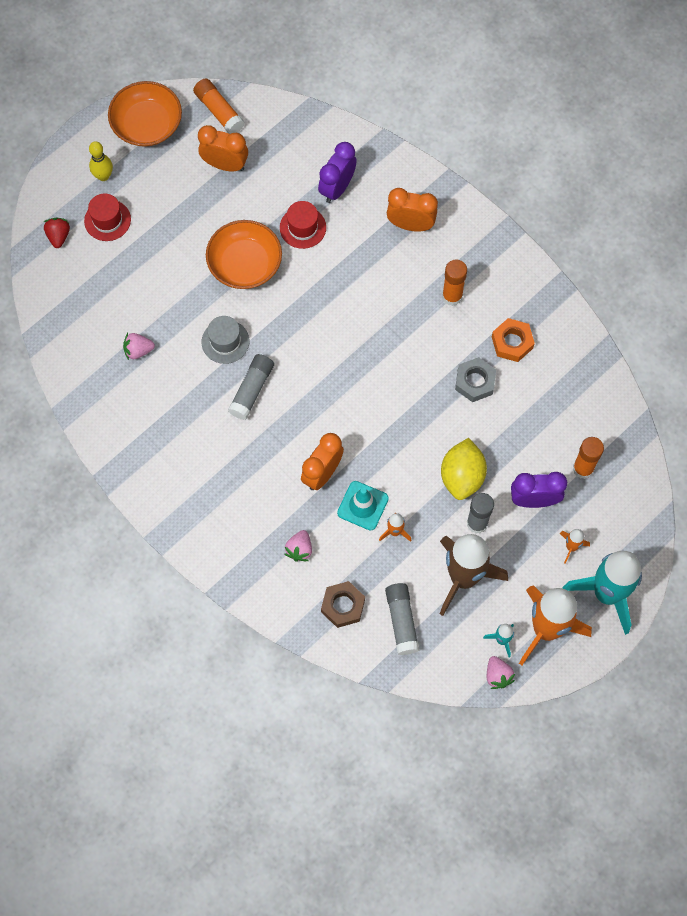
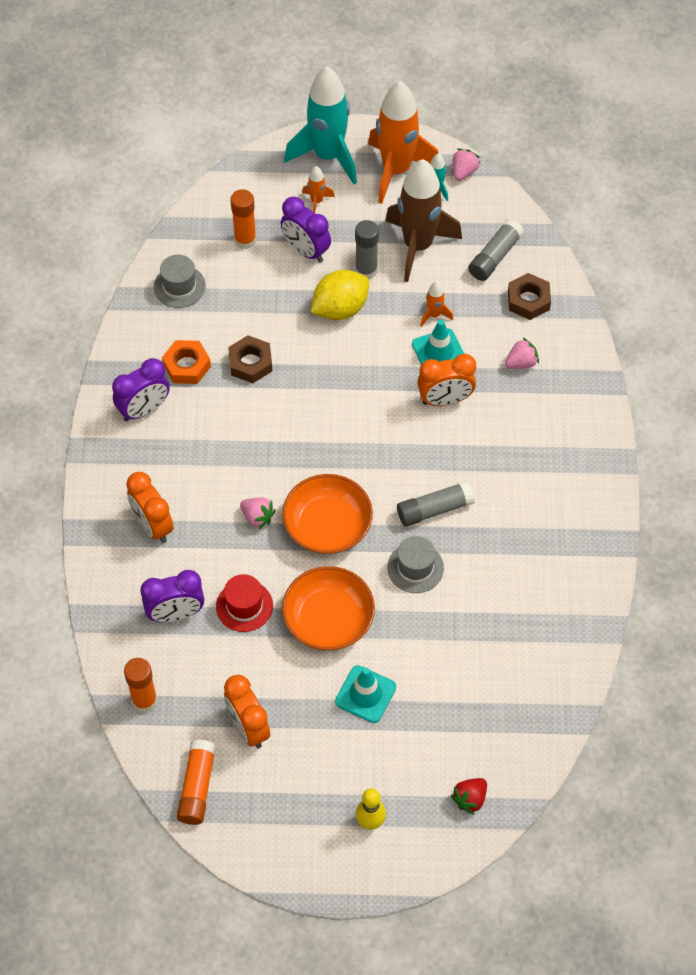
camera: 135 degrees left, 10 degrees down
red hat [84,193,131,241] -> none
orange bowl [108,81,182,147] -> orange bowl moved to [282,474,373,554]
pink strawberry [123,333,155,360] -> pink strawberry moved to [240,498,276,530]
orange glue stick [442,260,467,306] -> orange glue stick moved to [124,658,157,713]
grey nut [455,357,496,402] -> brown nut [228,335,272,383]
none -> purple clock [112,358,170,421]
none -> grey hat [154,255,206,308]
none -> turquoise traffic cone [335,665,396,723]

